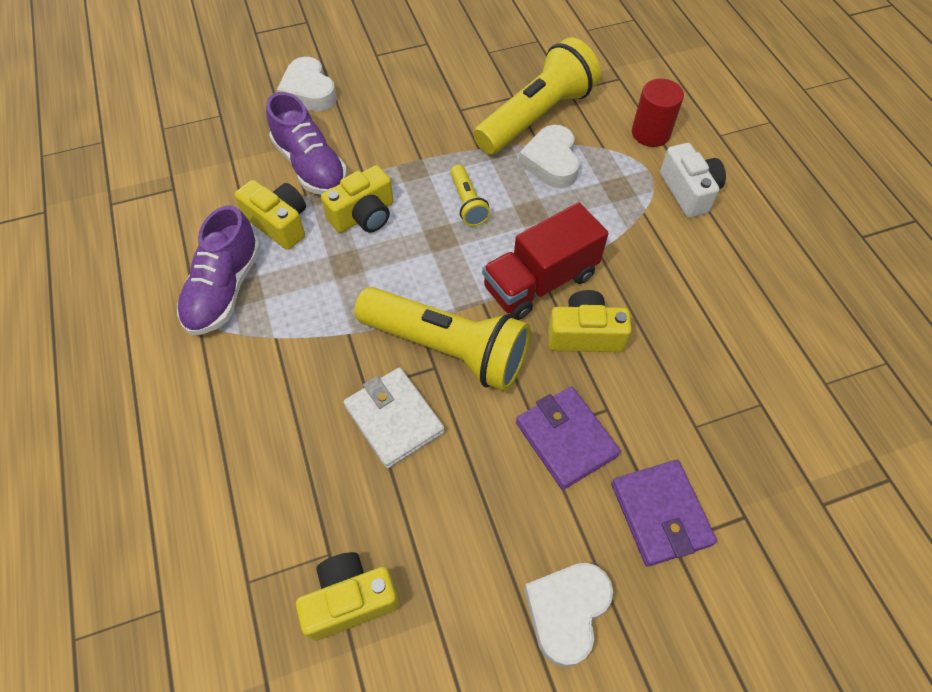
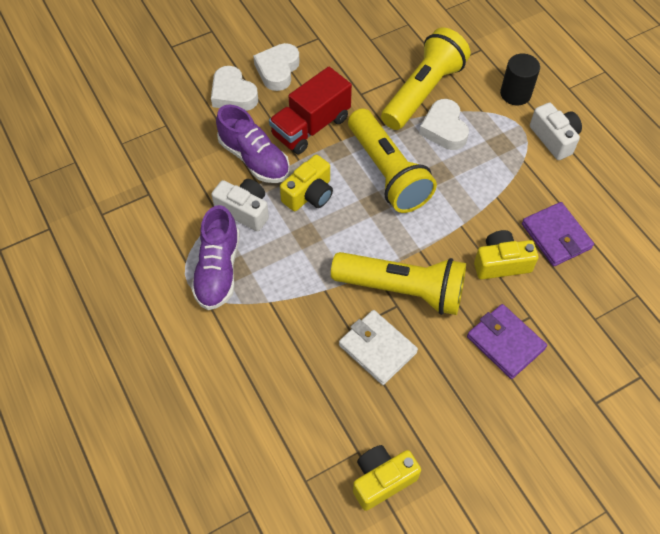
camera: 10 degrees left, 0 degrees up
yellow camera [235,180,306,250] -> white camera [211,179,269,231]
yellow flashlight [450,165,491,226] -> yellow flashlight [348,108,437,213], size x2.15
red truck [482,202,609,320] -> red truck moved to [269,67,352,154]
white heart [524,563,613,667] -> white heart moved to [253,43,300,91]
purple wallet [611,460,717,567] -> purple wallet moved to [522,202,594,266]
red cylinder [632,79,684,147] -> black cylinder [500,54,540,105]

